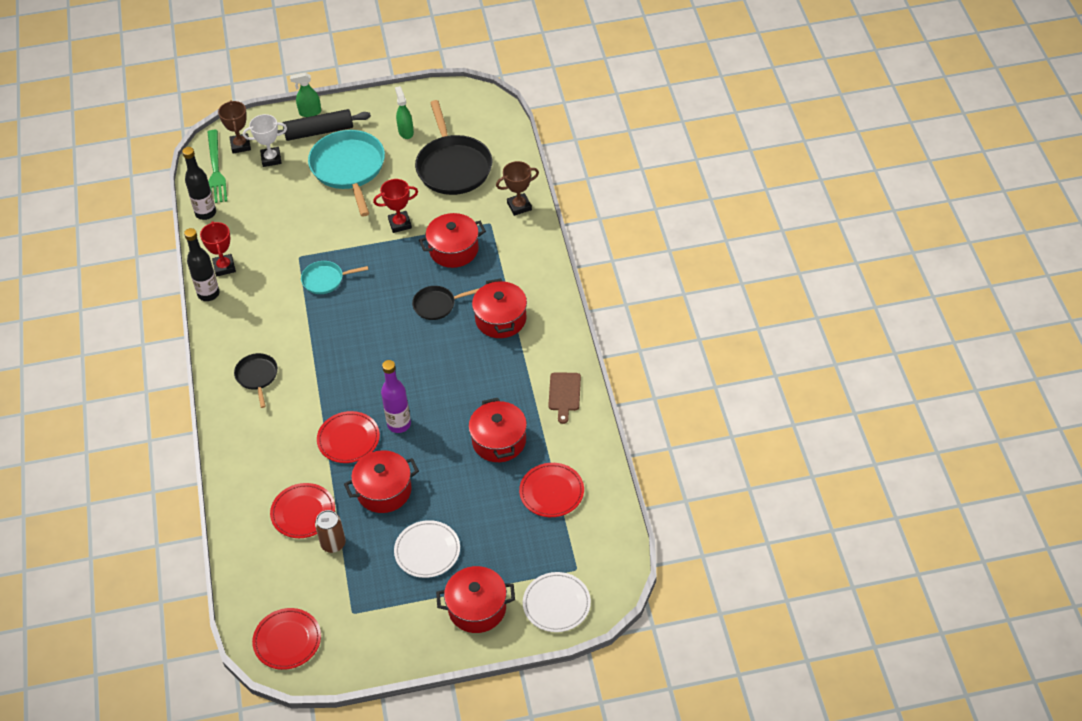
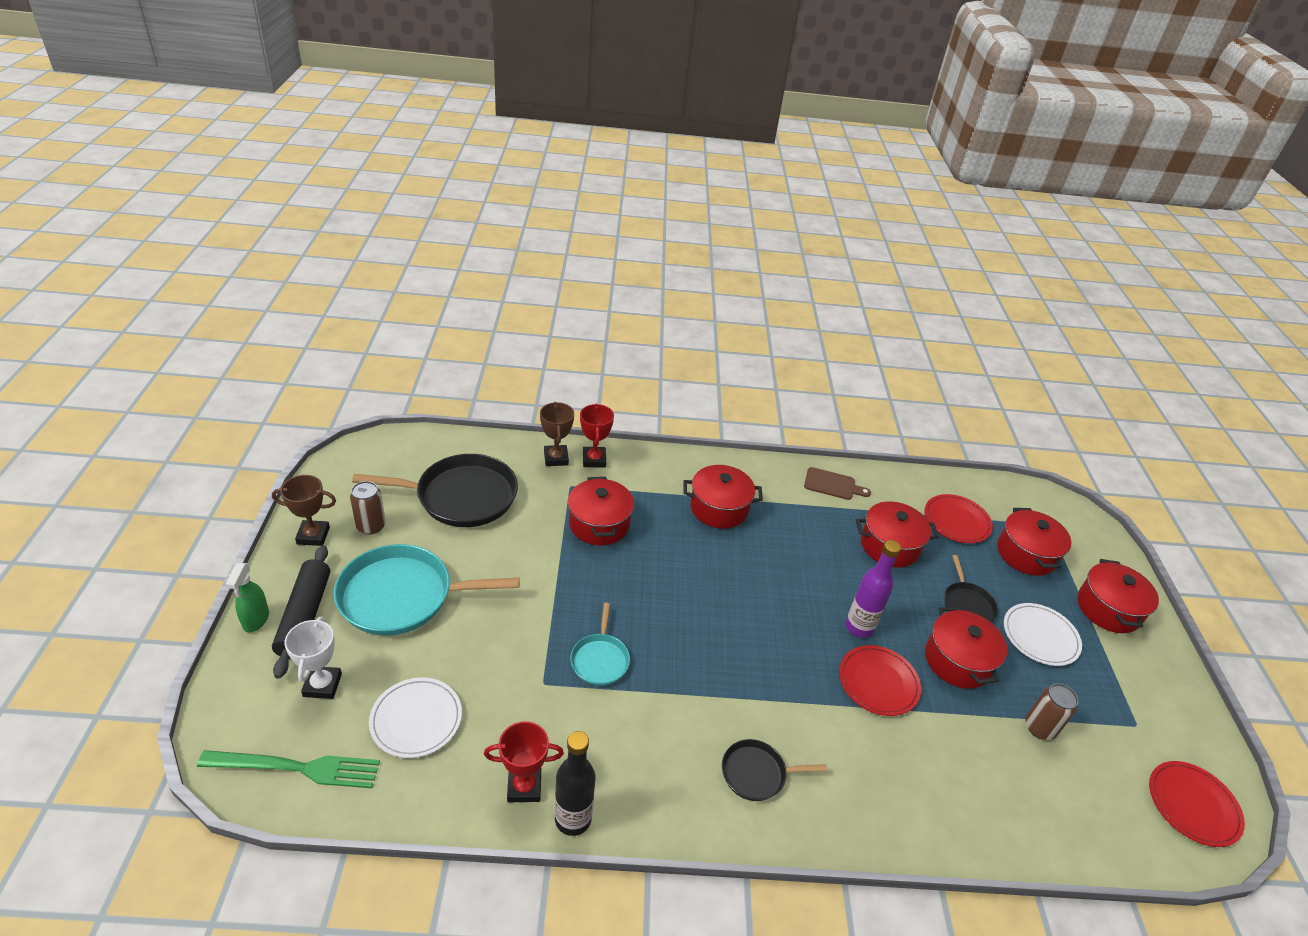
camera: 85 degrees left, 10 degrees down
black bottle [182,147,216,220] -> none
brown trophy [218,100,251,154] -> brown trophy moved to [272,475,336,546]
red plate [270,483,335,538] -> none
red trophy [373,179,418,233] -> red trophy moved to [580,404,614,468]
green spray bottle [395,86,414,139] -> brown can [350,481,386,535]
black pan [412,286,479,320] -> black pan moved to [944,555,998,622]
white plate [523,572,591,632] -> white plate moved to [369,677,462,758]
none -> red pot [997,508,1072,576]

